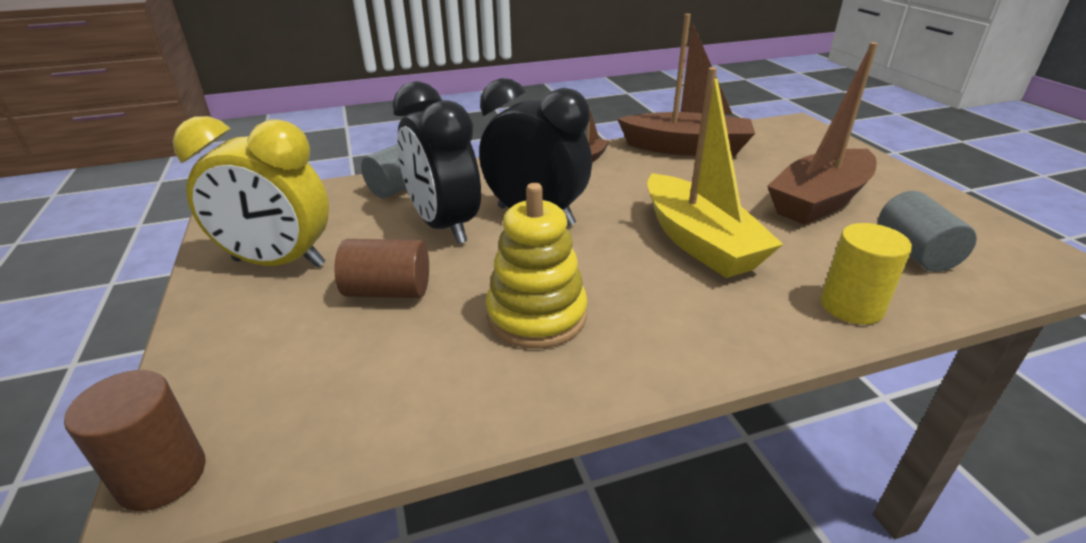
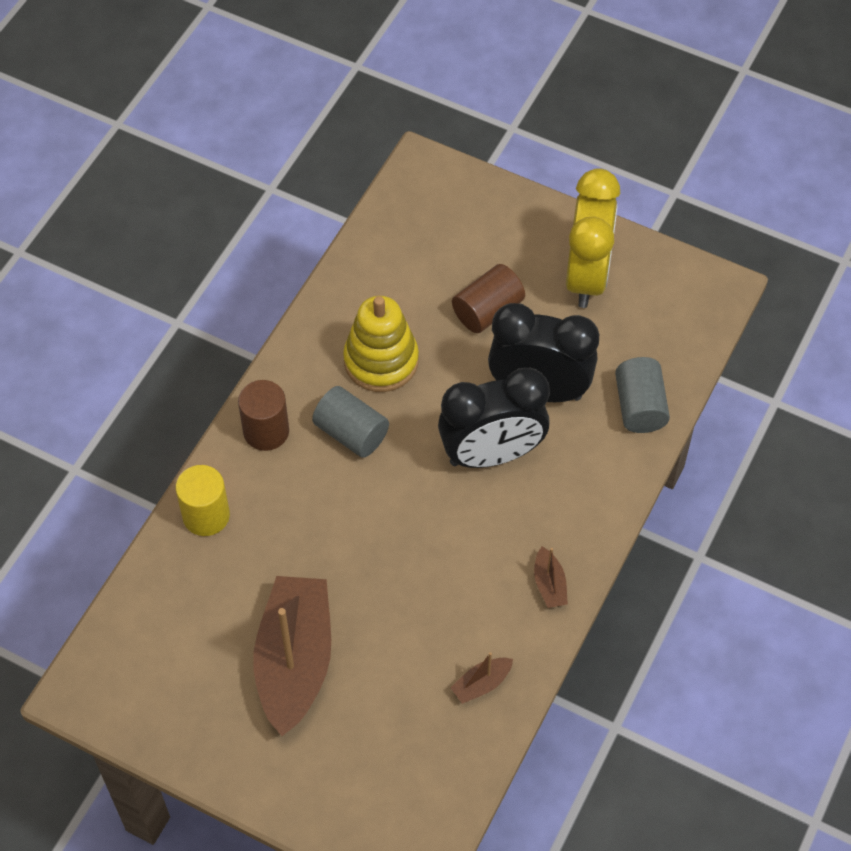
camera: 135 degrees right, 25 degrees up
brown cylinder [64,370,206,511] -> brown cylinder moved to [238,380,289,451]
yellow clock [173,116,329,268] -> yellow clock turned 135 degrees clockwise [566,168,620,308]
brown boat [618,14,755,156] -> brown boat [450,652,513,704], size x0.41
yellow boat [647,67,783,278] -> none
grey cylinder [878,191,977,272] -> grey cylinder moved to [312,386,389,458]

